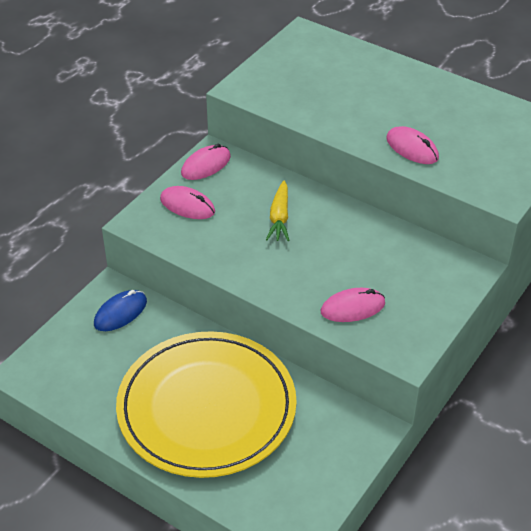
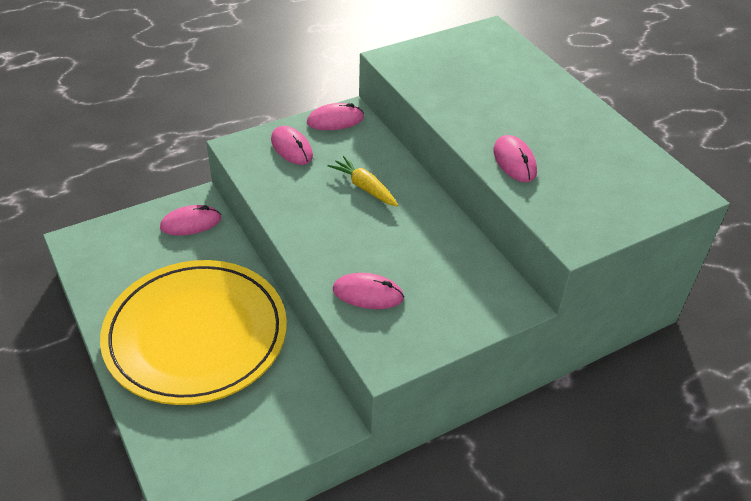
camera: 25 degrees right, 0 degrees up
blue mouse [94,290,147,331] -> pink mouse [160,205,221,236]
yellow carrot [266,180,289,241] -> yellow carrot turned 105 degrees clockwise [328,156,398,206]

